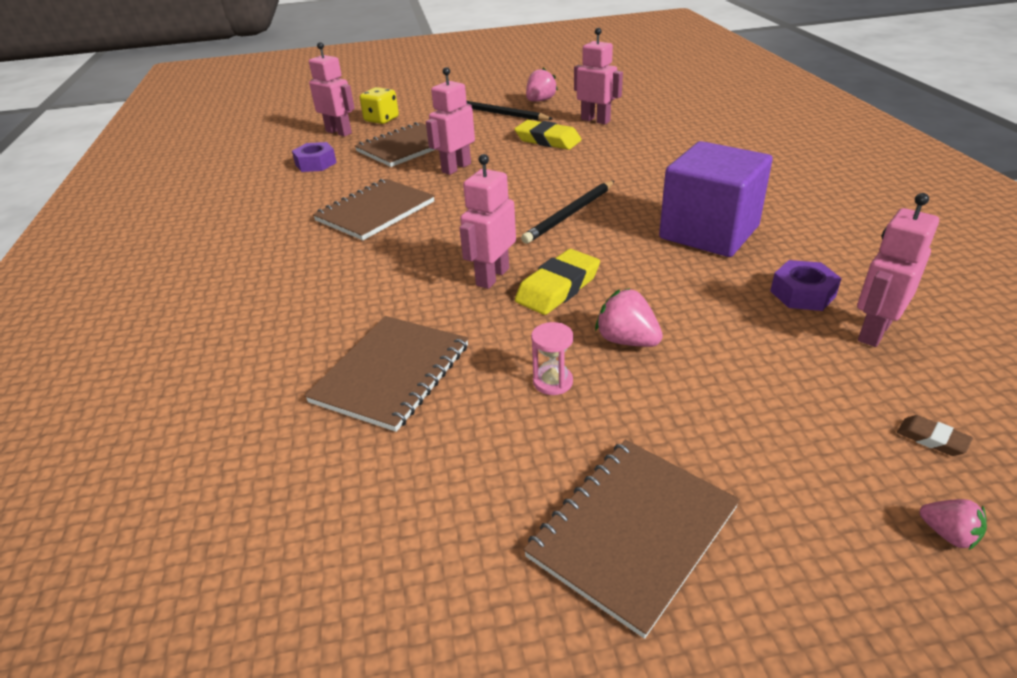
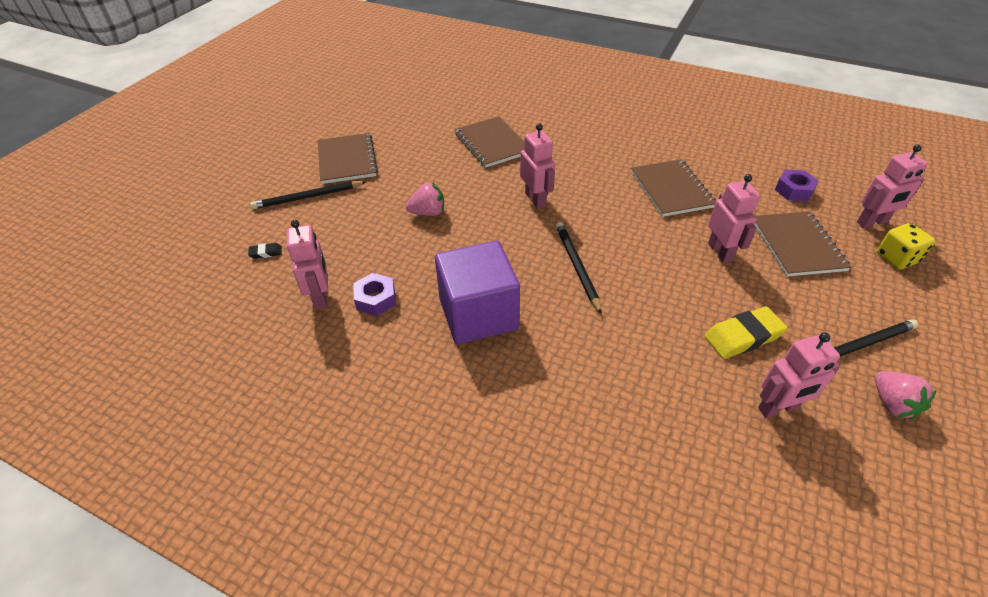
camera: 125 degrees right, 10 degrees up
yellow eraser [515,249,600,315] -> none
pink hourglass [531,322,574,395] -> none
brown eraser [897,415,973,456] -> black eraser [248,243,282,259]
pink strawberry [920,499,987,550] -> none
none -> black pencil [250,181,366,209]

